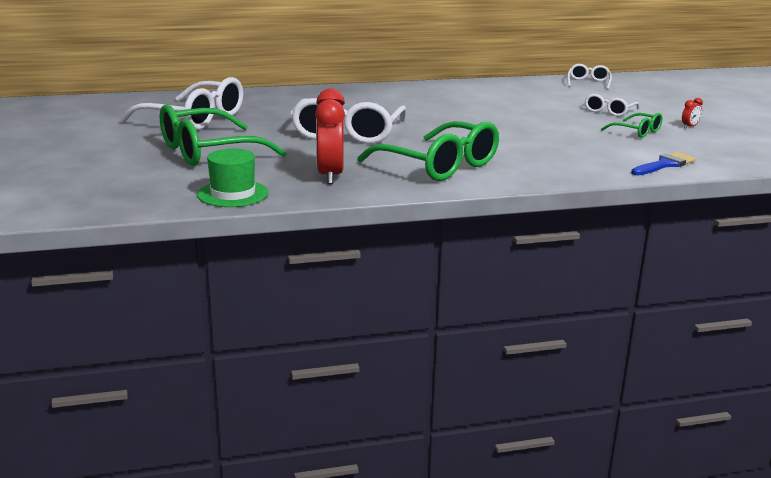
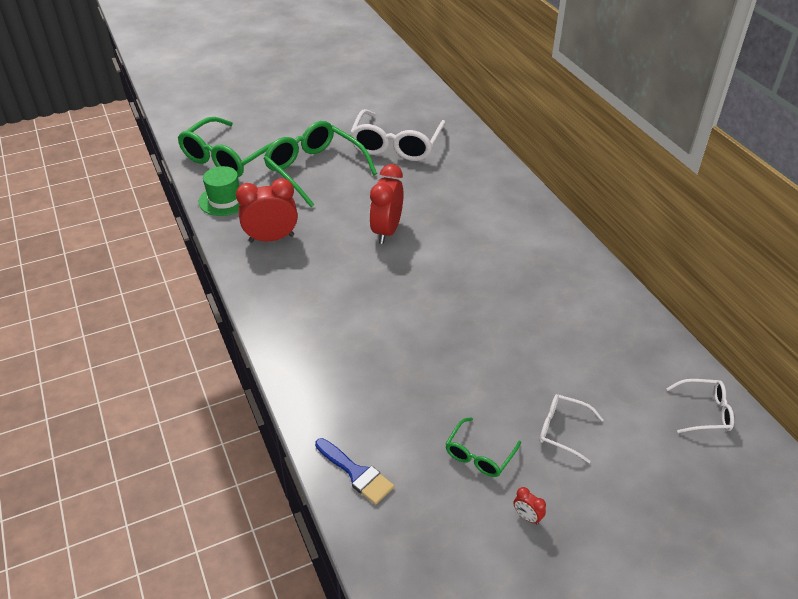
camera: 80 degrees right, 20 degrees up
white glasses [291,98,407,144] -> red clock [369,164,404,244]
green glasses [357,121,499,181] -> green glasses moved to [178,117,273,177]

